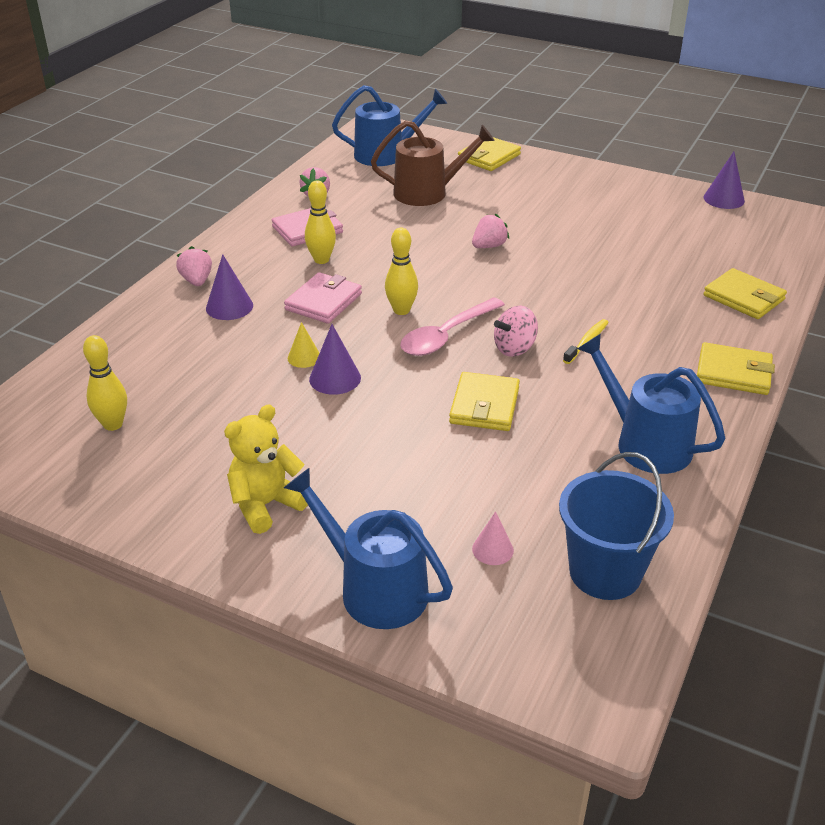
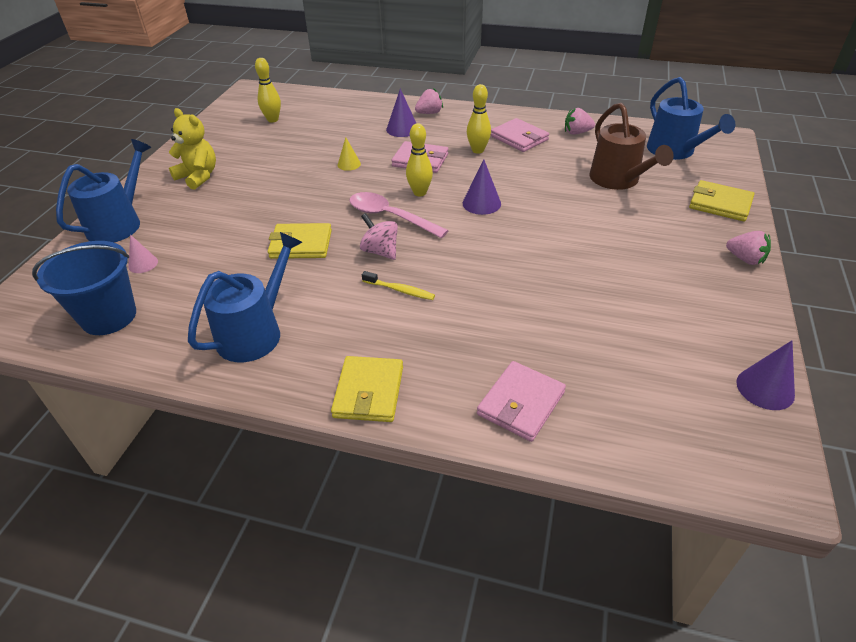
camera: 80 degrees right, 5 degrees up
purple cone [309,324,361,395] -> purple cone moved to [463,159,501,215]
pink strawberry [472,213,509,248] -> pink strawberry moved to [726,231,771,265]
yellow wallet [703,268,787,319] -> pink wallet [477,361,566,442]

